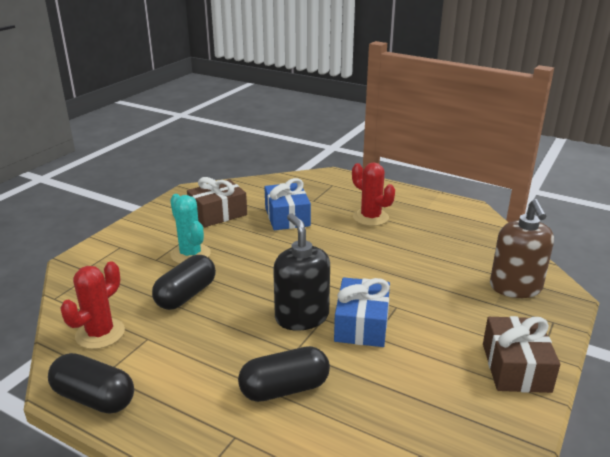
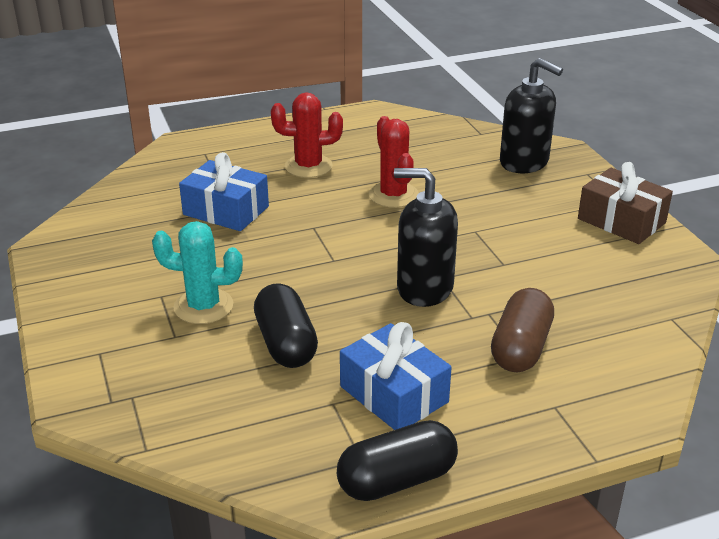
camera: 50 degrees left, 5 degrees up
red cactus [61,261,125,349] -> red cactus moved to [369,116,419,208]
brown gift [187,177,247,227] -> none
black capsule [238,346,330,402] -> brown capsule [491,288,554,372]
blue gift [334,277,390,347] -> blue gift moved to [340,322,452,430]
brown soap dispenser [490,199,554,298] -> black soap dispenser [500,58,563,173]

